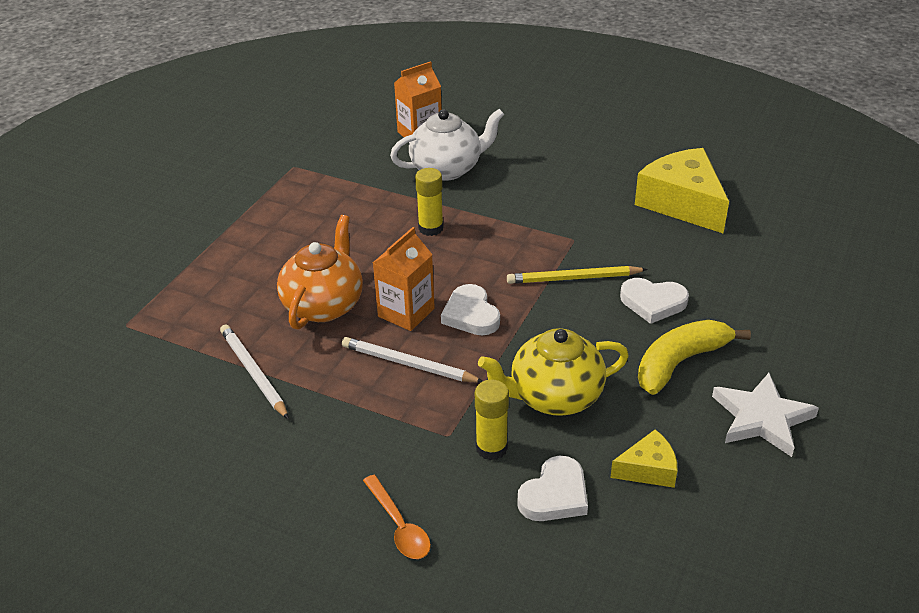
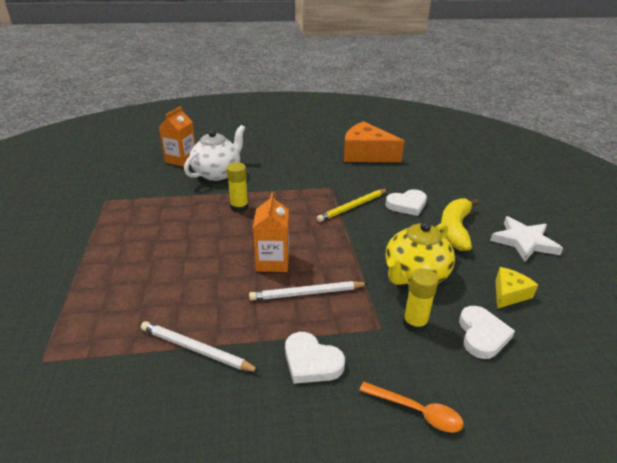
camera: 35 degrees left, 5 degrees down
orange teapot [277,215,363,330] -> none
white heart [441,284,500,335] -> white heart moved to [285,332,345,384]
yellow cheese [635,148,729,233] -> orange cheese [344,121,404,162]

